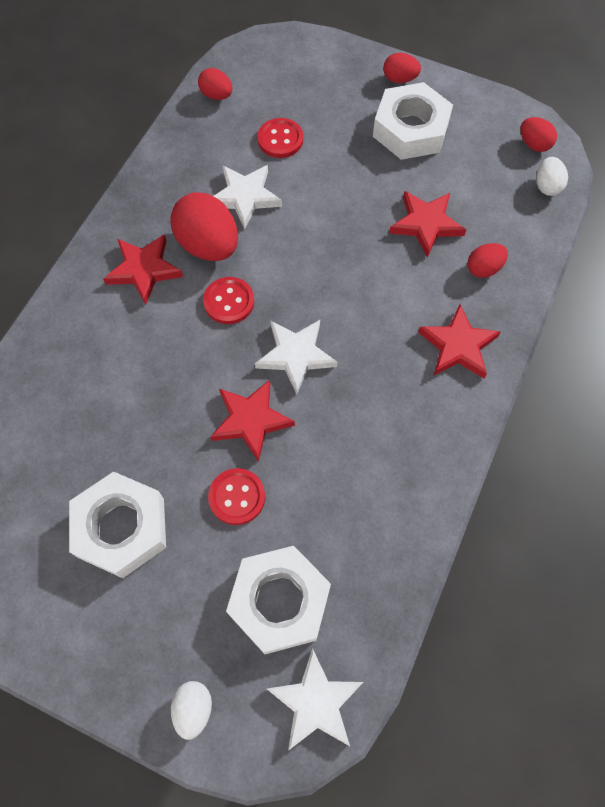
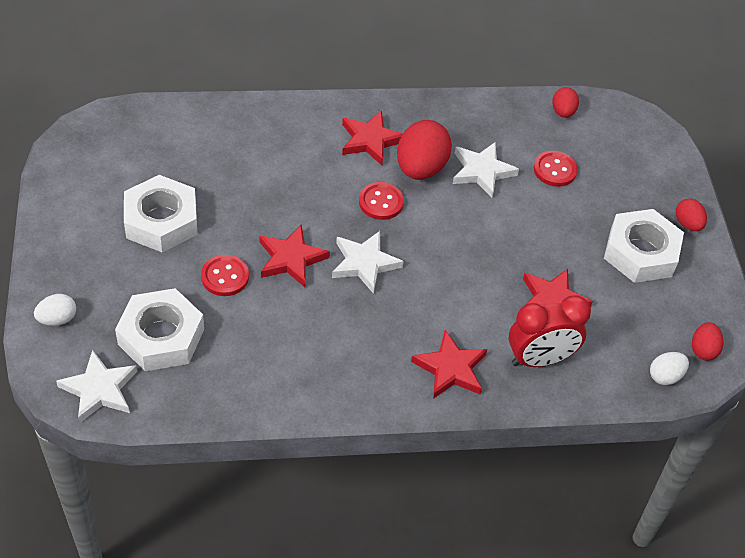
camera: 55 degrees right, 15 degrees down
red egg [467,243,508,278] -> red clock [509,295,591,367]

